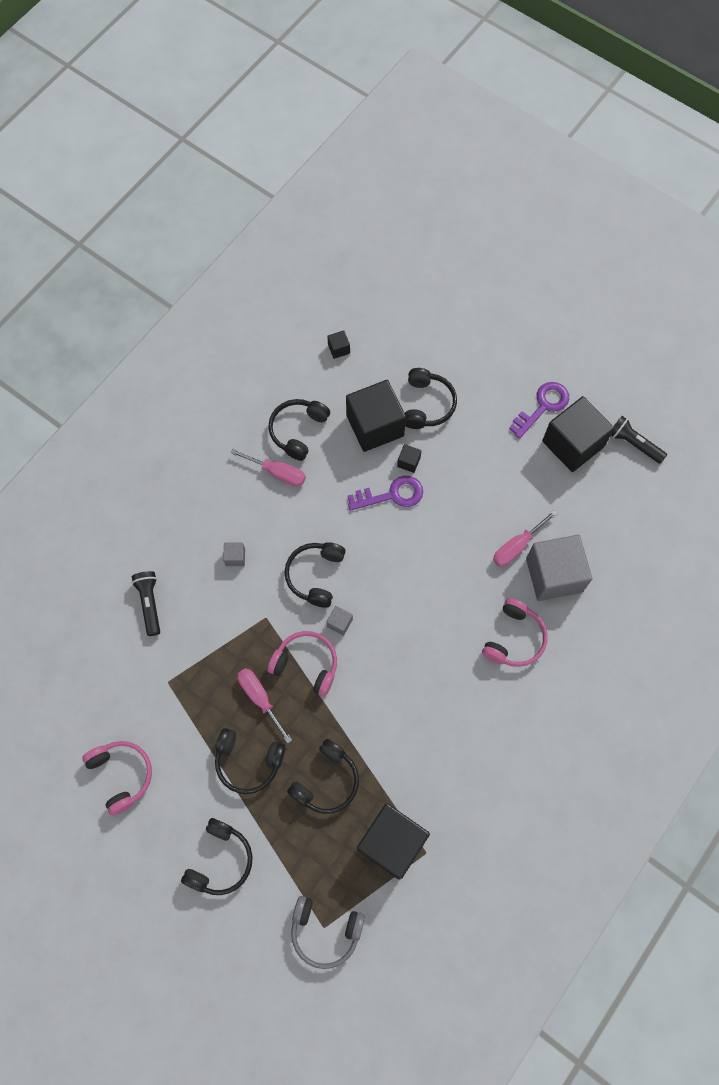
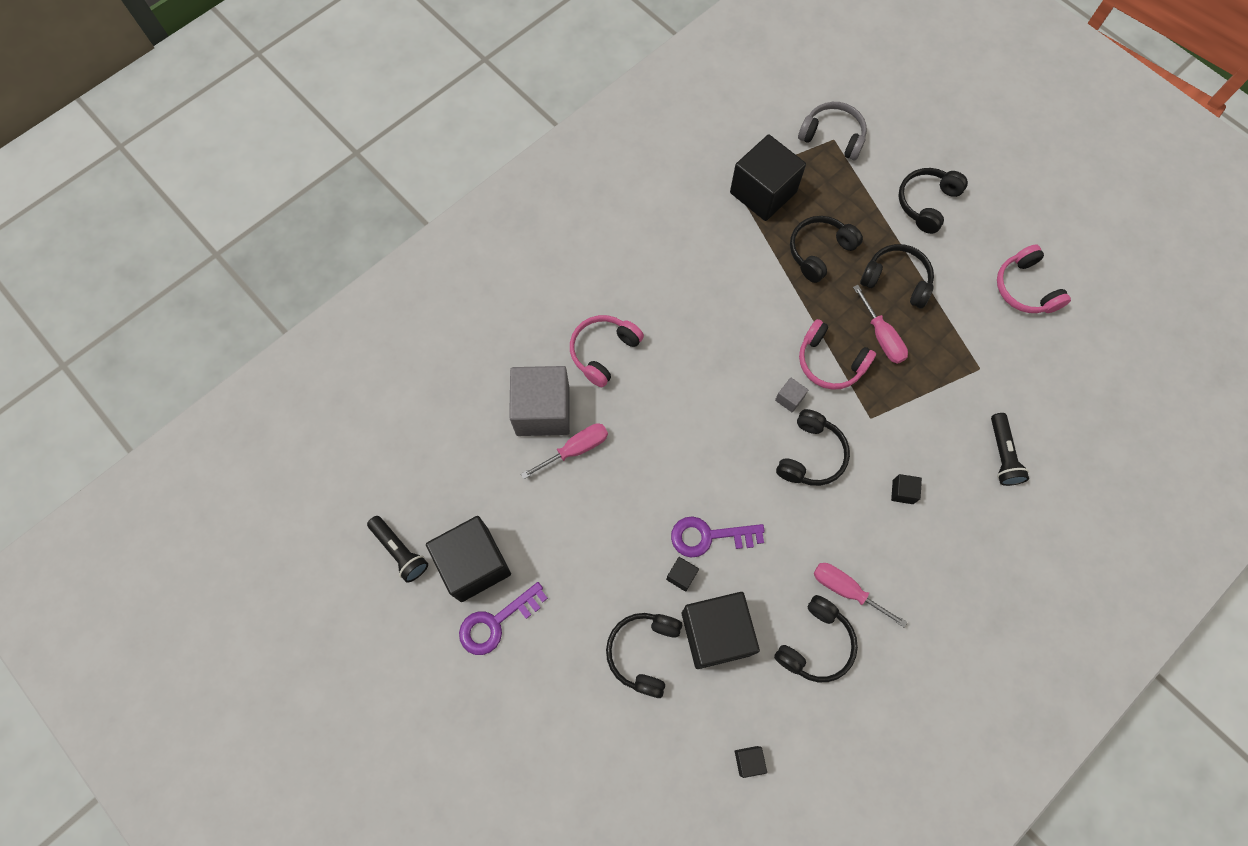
camera: 170 degrees left, 0 degrees up
grey cube [223,542,245,566] -> black cube [891,474,922,504]

